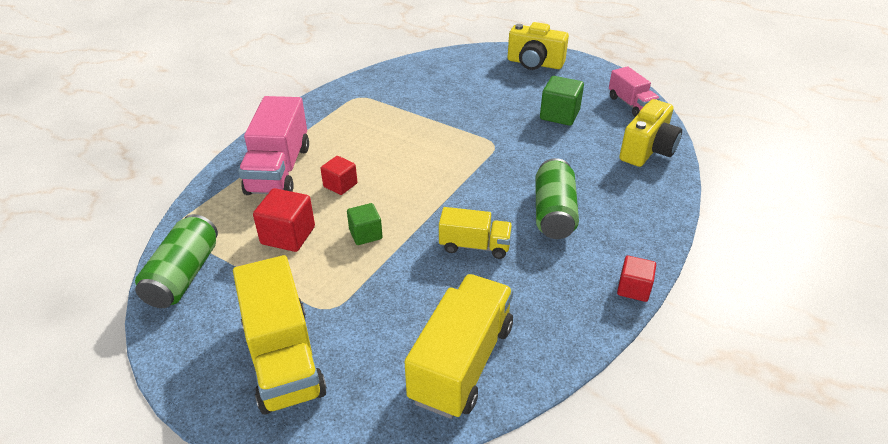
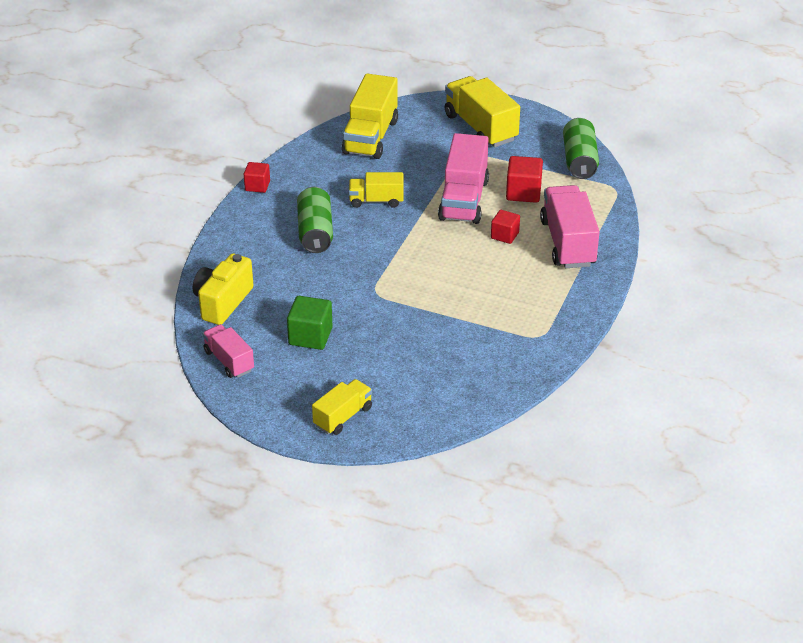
camera: 170 degrees right, 0 degrees up
green cube [347,203,383,245] -> pink truck [438,133,489,224]
yellow camera [508,22,569,70] -> yellow truck [312,379,372,435]

